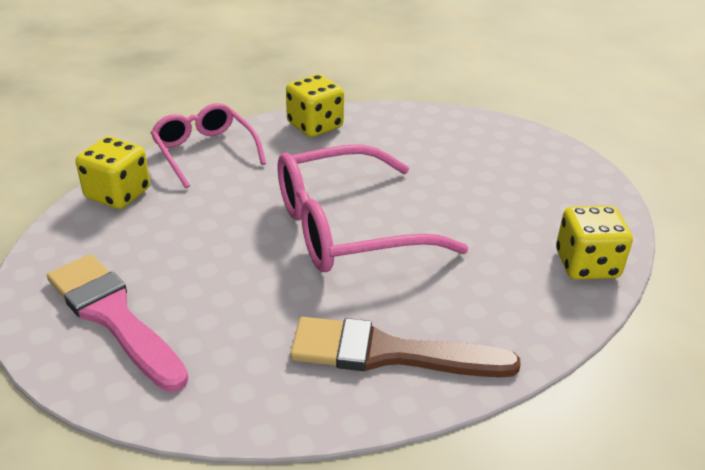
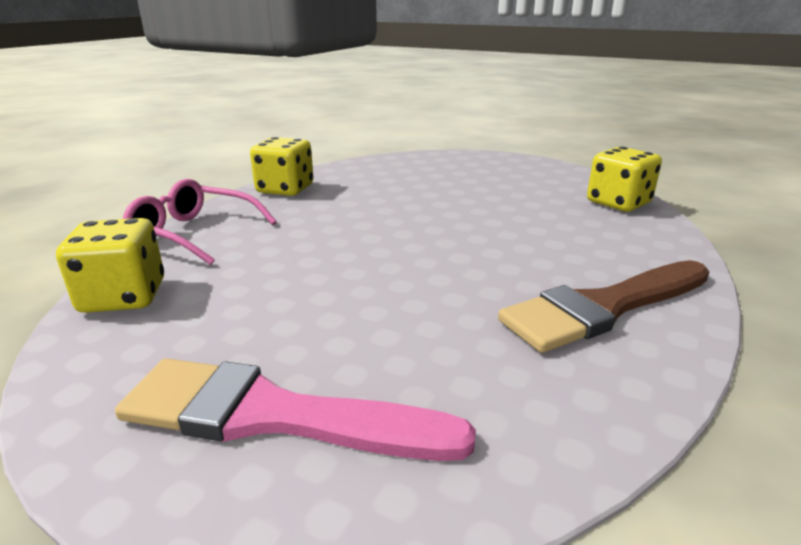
camera: 35 degrees left, 10 degrees down
pink glasses [278,144,469,272] -> none

